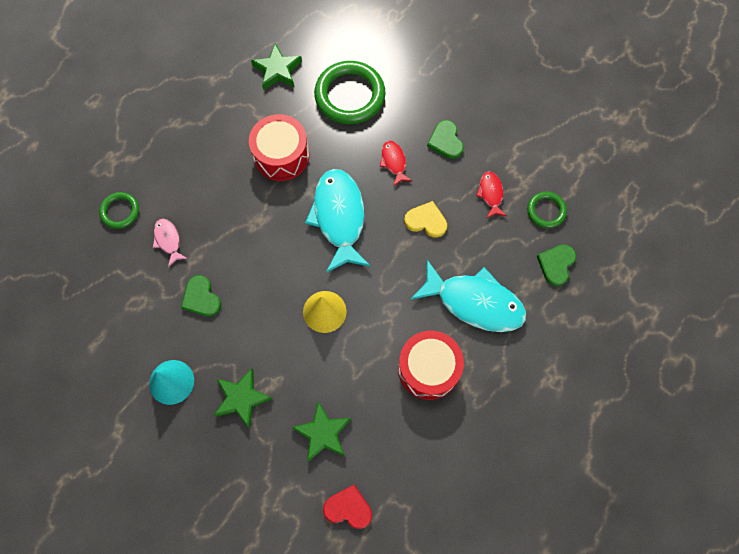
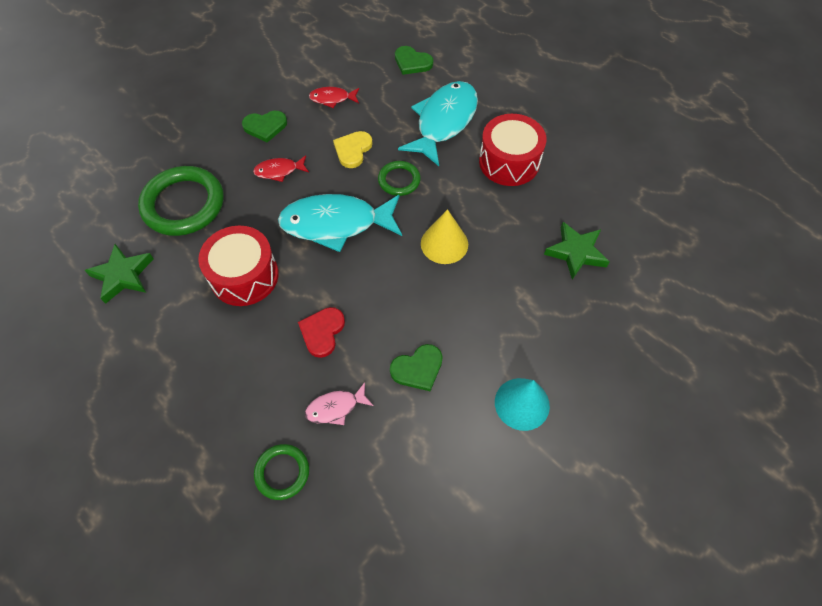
camera: 85 degrees left, 10 degrees down
green star [214,368,273,428] -> none
red heart [323,485,372,529] -> red heart moved to [298,307,345,358]
green ring [527,191,567,228] -> green ring moved to [378,161,421,196]

